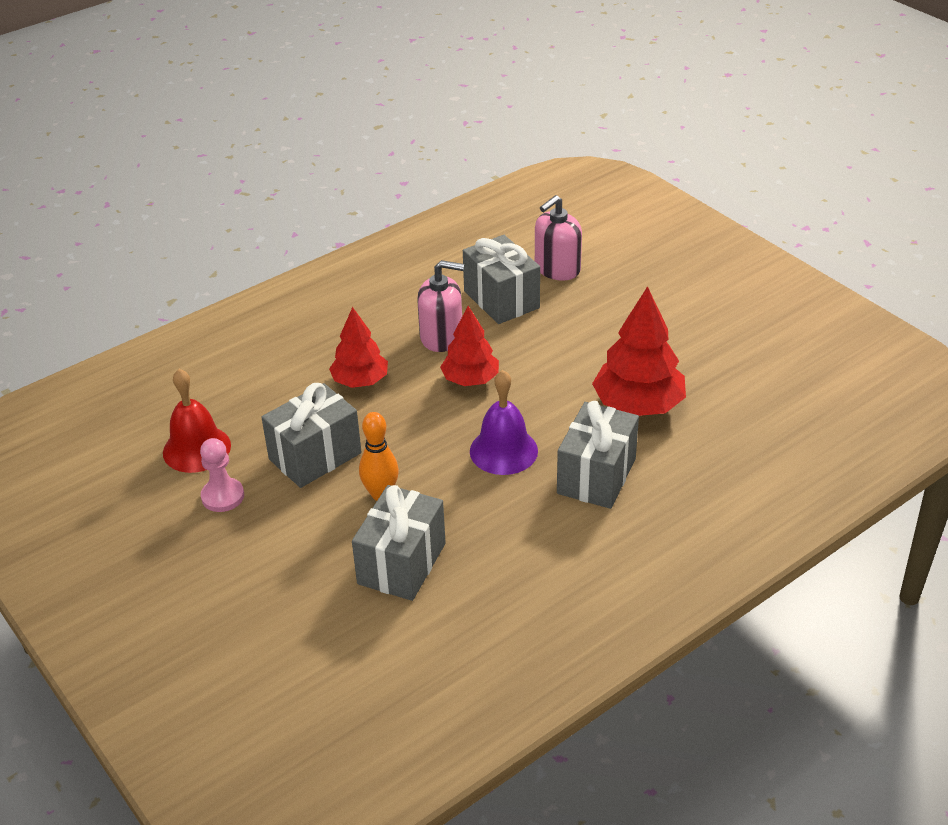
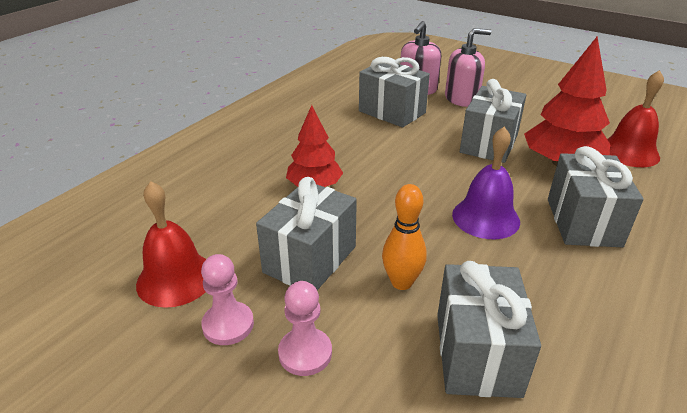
camera: 20 degrees left, 5 degrees down
pink soap dispenser [417,260,464,352] -> pink soap dispenser moved to [445,28,491,107]
red tree [440,306,499,386] -> none
none -> pink pawn [278,281,332,376]
none -> grey gift [460,79,526,163]
none -> red bell [607,70,664,167]

